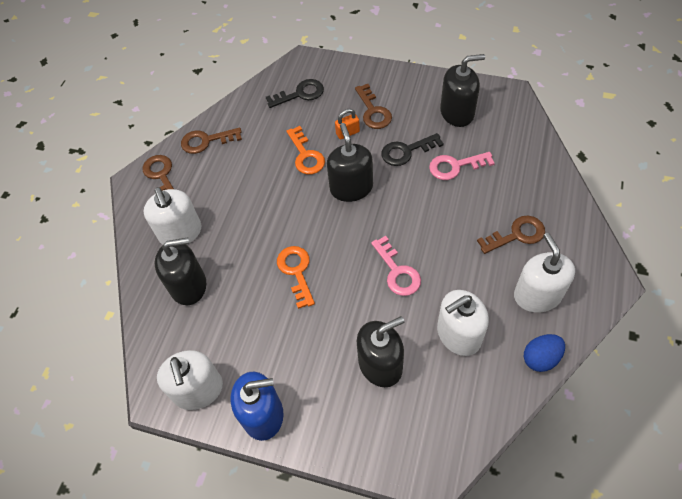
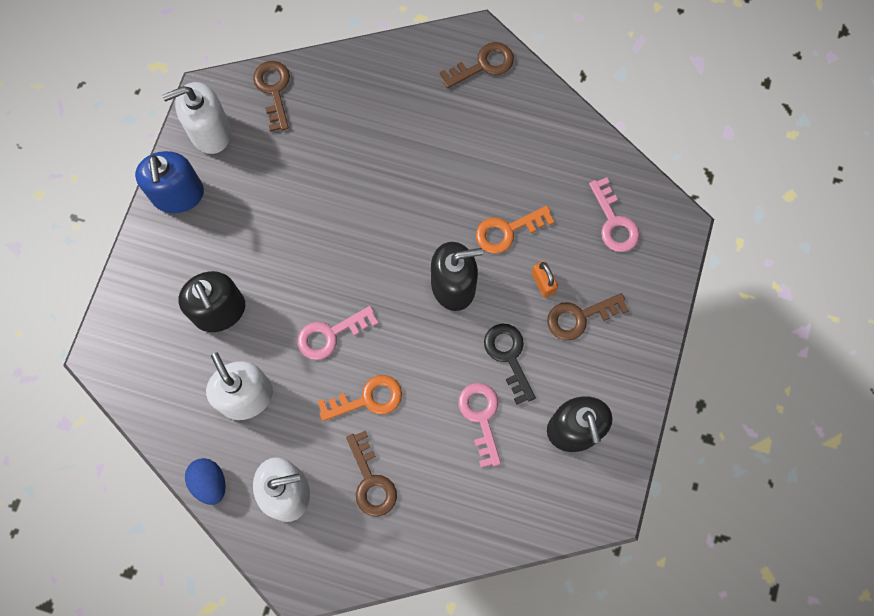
camera: 85 degrees right, 15 degrees up
white soap dispenser [144,187,201,245] -> none
black soap dispenser [155,237,206,305] -> none
brown key [181,128,242,154] -> brown key moved to [253,61,290,132]
black key [266,79,324,108] -> pink key [589,177,640,252]
orange key [277,246,315,309] -> orange key moved to [318,375,402,421]

